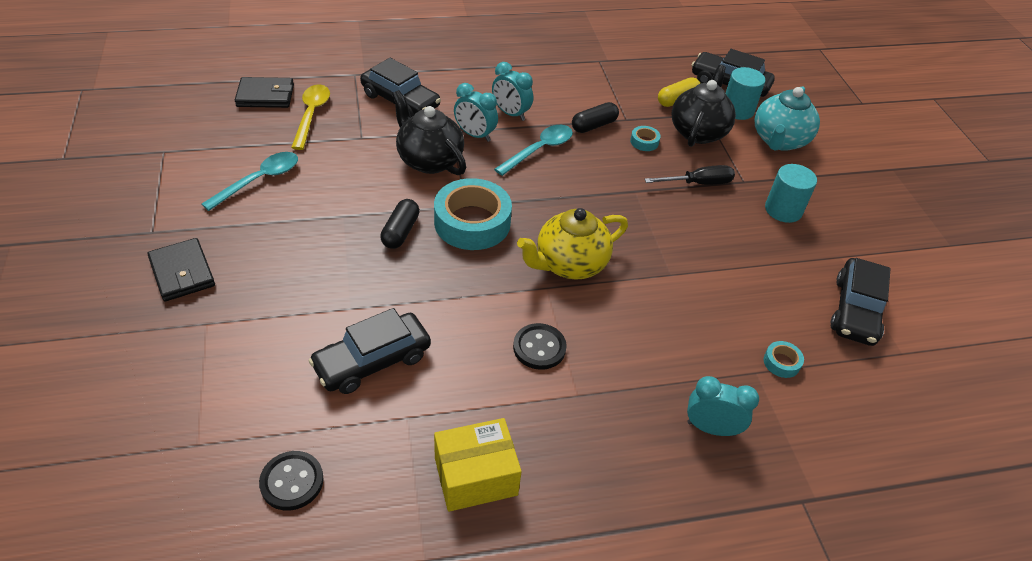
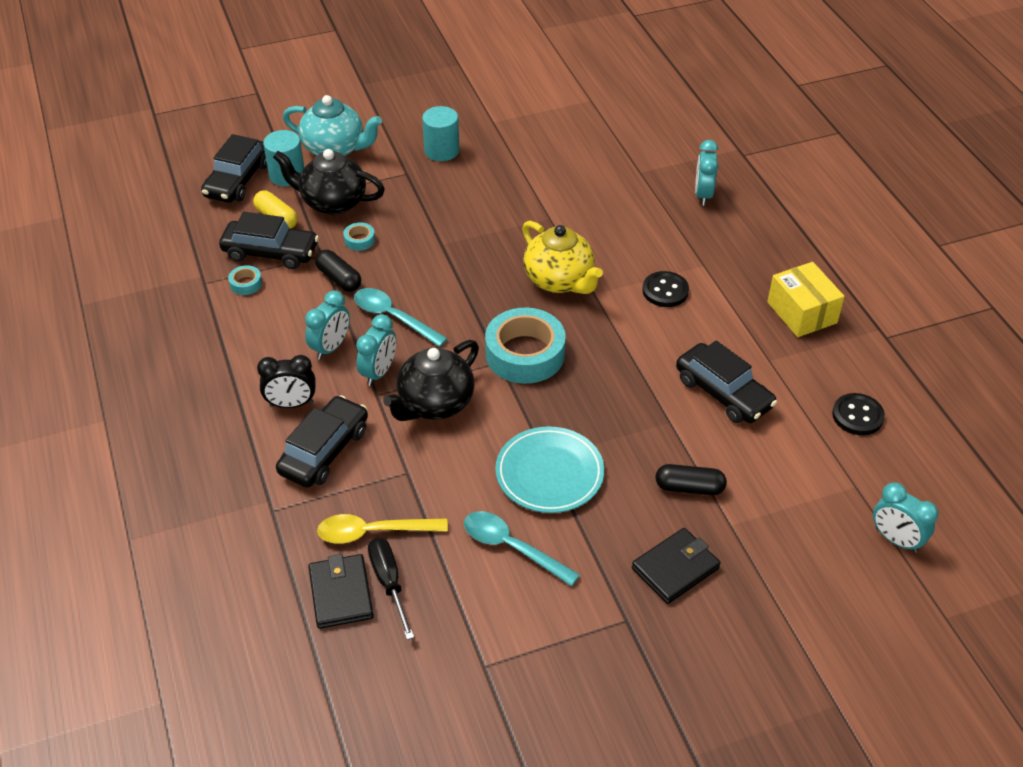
camera: 95 degrees left, 0 degrees up
black capsule [380,199,419,249] -> black capsule moved to [655,464,727,495]
black screwdriver [645,165,735,185] -> black screwdriver moved to [368,538,414,640]
turquoise tape [764,341,804,378] -> turquoise tape moved to [228,265,262,295]
black car [830,258,891,346] -> black car moved to [219,212,319,269]
none -> black clock [257,355,315,408]
none -> turquoise plate [495,426,604,513]
none -> turquoise clock [873,482,939,553]

